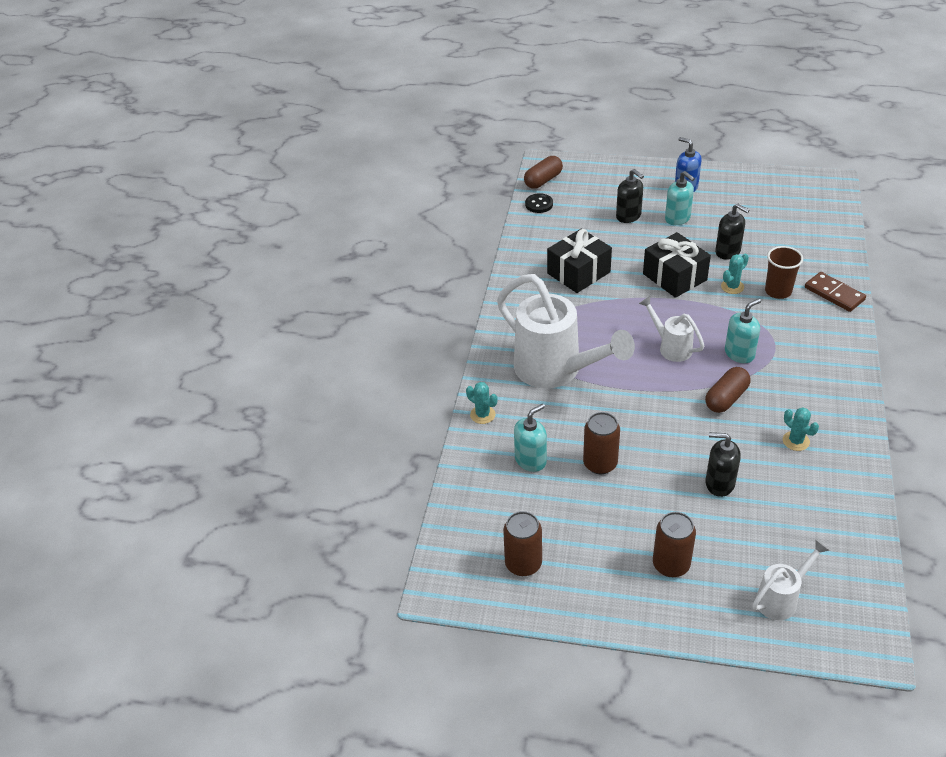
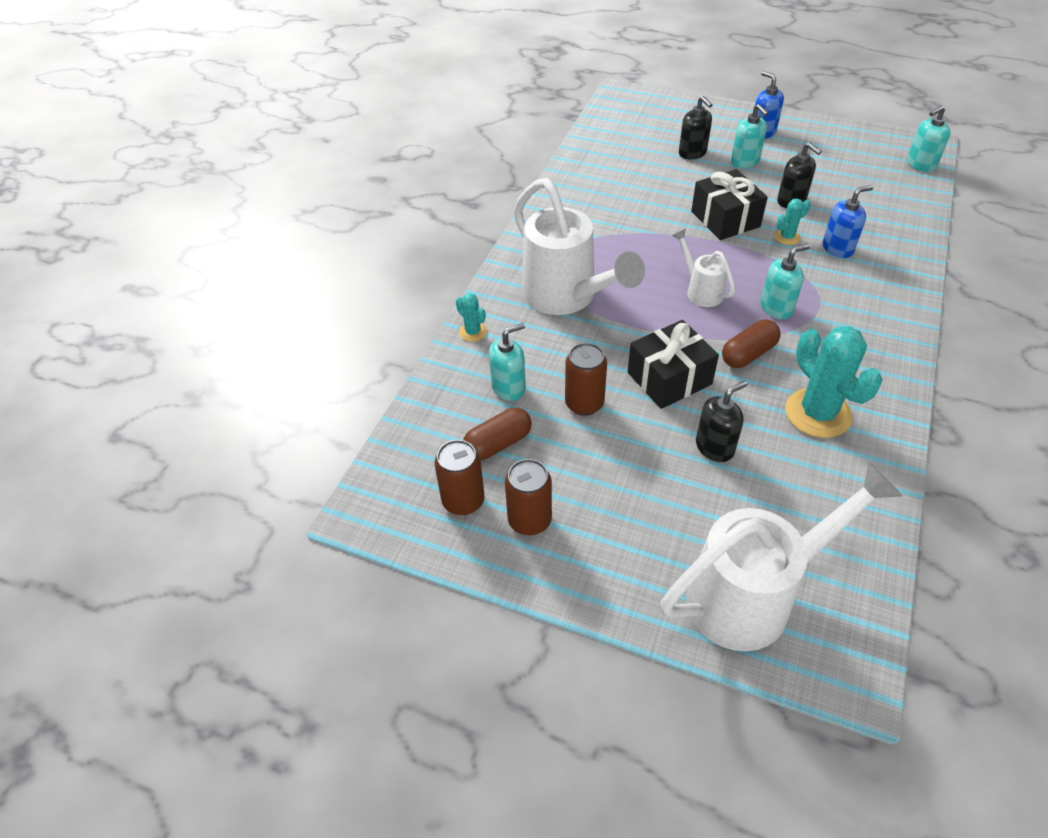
camera: 10 degrees right, 5 degrees up
brown capsule [524,156,563,189] -> brown capsule moved to [463,408,532,460]
black button [525,193,553,213] -> none
black gift [547,229,612,293] -> black gift moved to [628,320,719,409]
brown can [653,512,696,577] -> brown can moved to [505,459,552,535]
black soap dispenser [705,432,741,497] -> black soap dispenser turned 120 degrees clockwise [696,381,747,462]
white watering can [752,539,829,620] -> white watering can [660,462,903,651], size x2.03
brown cup [765,246,803,299] -> blue soap dispenser [823,185,873,258]
turquoise cactus [783,407,819,451] -> turquoise cactus [785,326,883,438], size x2.09
brown domino [805,272,866,312] -> none
none -> turquoise soap dispenser [907,106,951,172]

